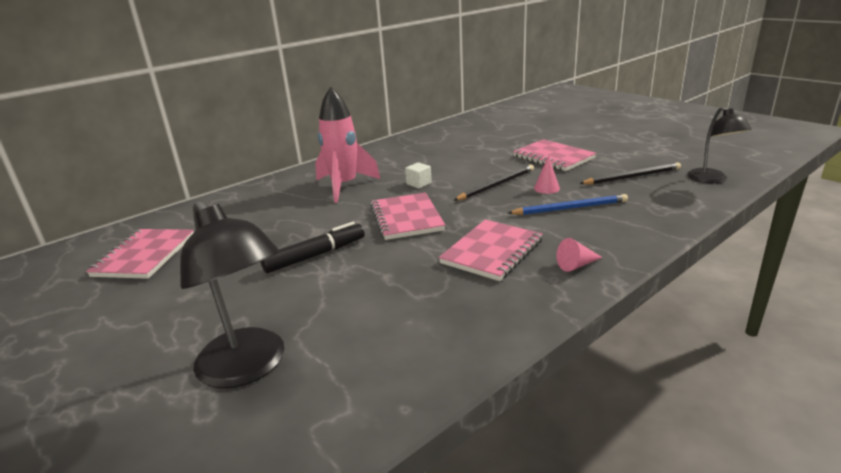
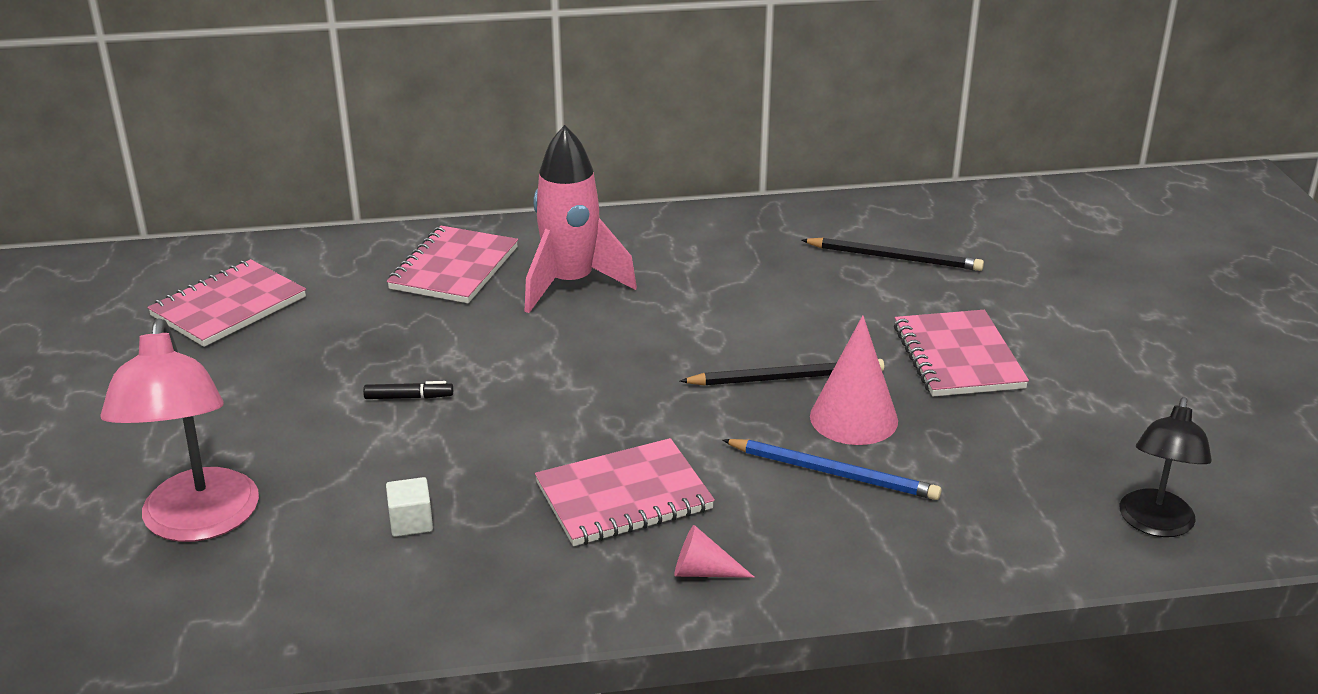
camera: 30 degrees right, 5 degrees up
black lamp [180,200,285,389] -> pink lamp [100,318,259,542]
black marker [260,222,365,273] -> black marker [363,381,453,399], size x0.54
pink notebook [370,192,445,240] -> pink notebook moved to [387,226,518,303]
white cube [405,162,432,189] -> white cube moved to [386,477,433,537]
pink cone [534,155,560,194] -> pink cone [810,315,898,445], size x1.85
black pencil [579,163,681,185] -> black pencil moved to [801,237,984,271]

